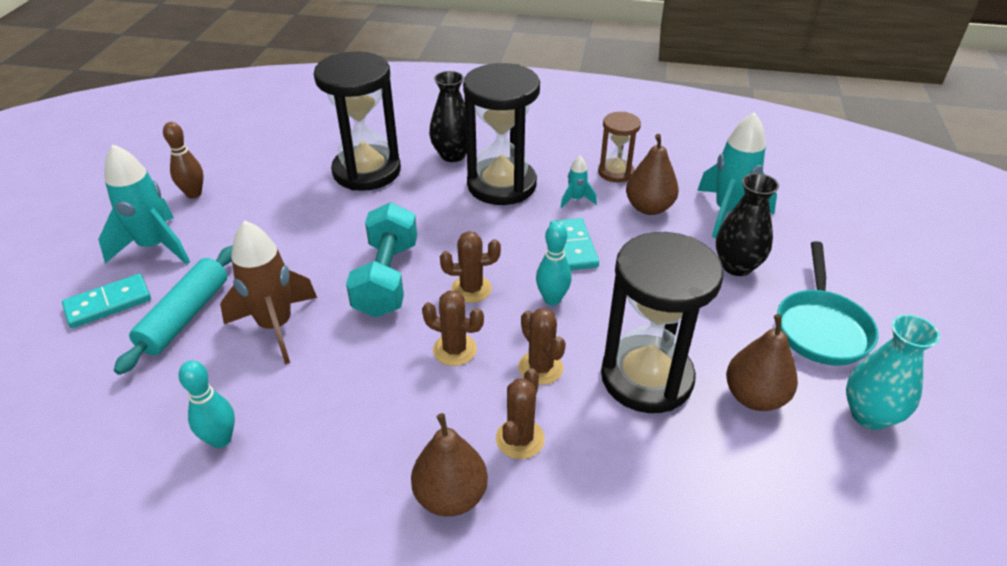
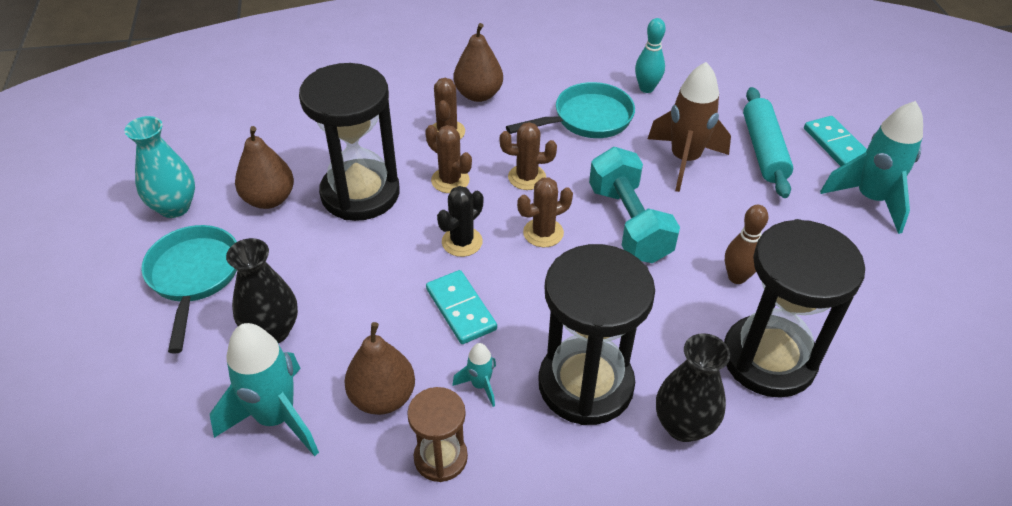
camera: 160 degrees right, 5 degrees up
turquoise domino [62,274,151,328] -> turquoise domino turned 60 degrees counterclockwise [804,116,867,166]
brown bowling pin [163,122,203,198] -> brown bowling pin moved to [725,205,769,284]
turquoise bowling pin [536,223,572,305] -> black cactus [437,186,483,257]
none -> turquoise pan [506,82,635,138]

